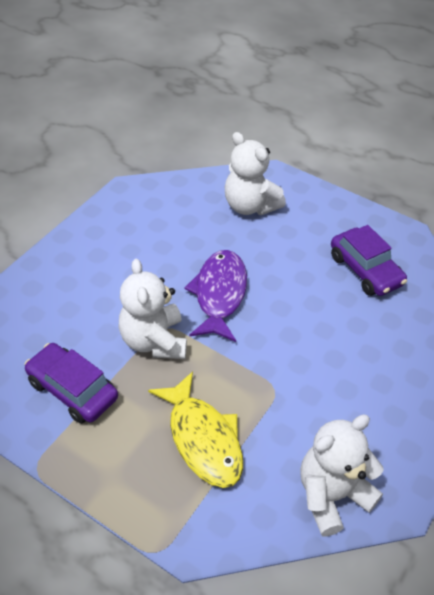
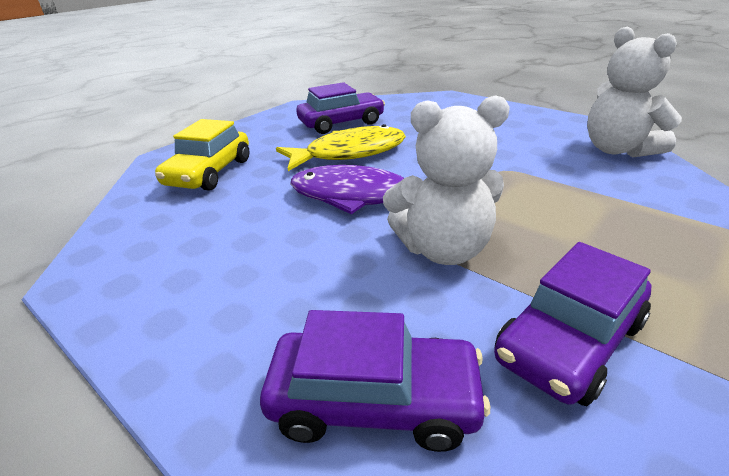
camera: 80 degrees left, 15 degrees down
yellow fish [148,371,243,488] -> yellow fish moved to [276,124,406,171]
white teddy bear [225,132,286,215] -> yellow car [155,119,249,191]
none -> purple car [260,310,490,452]

